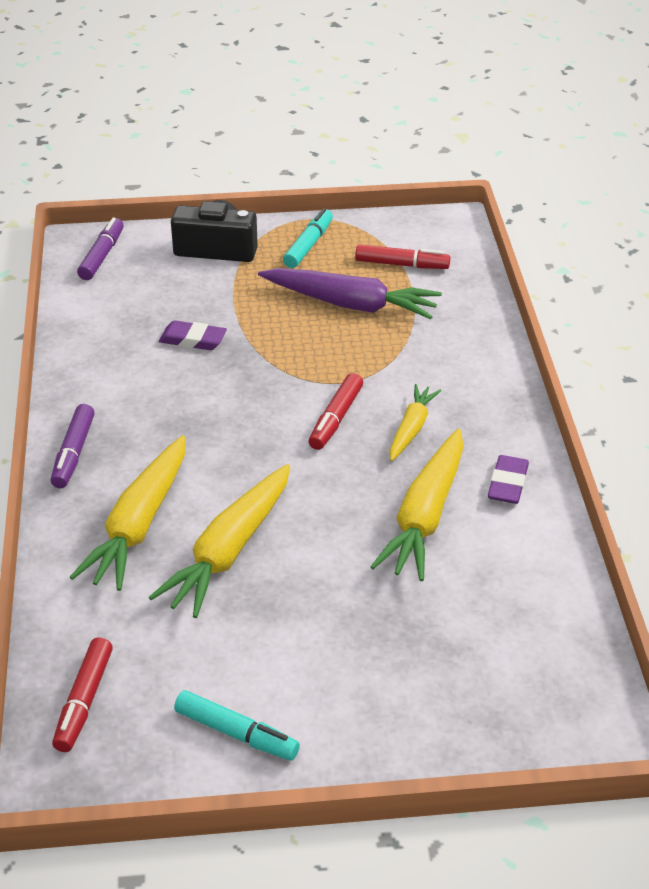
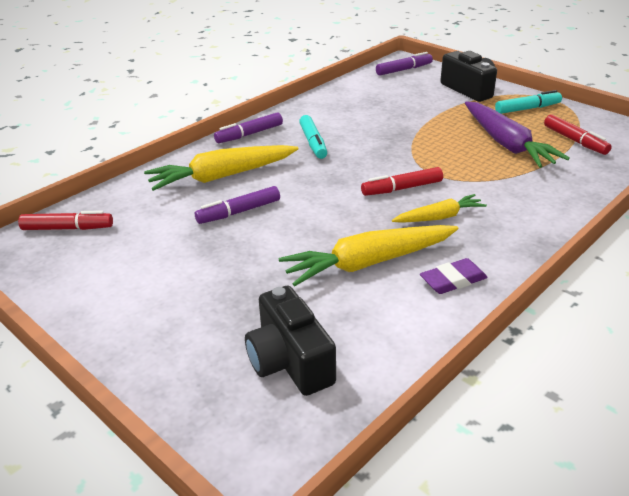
camera: 50 degrees right, 5 degrees down
red marker [52,638,113,752] -> red marker turned 150 degrees counterclockwise [18,211,113,230]
yellow carrot [149,464,290,618] -> purple marker [195,186,280,224]
purple eraser [159,321,227,350] -> none
turquoise marker [174,690,300,761] -> turquoise marker moved to [299,115,327,159]
none -> black camera [245,286,336,396]

